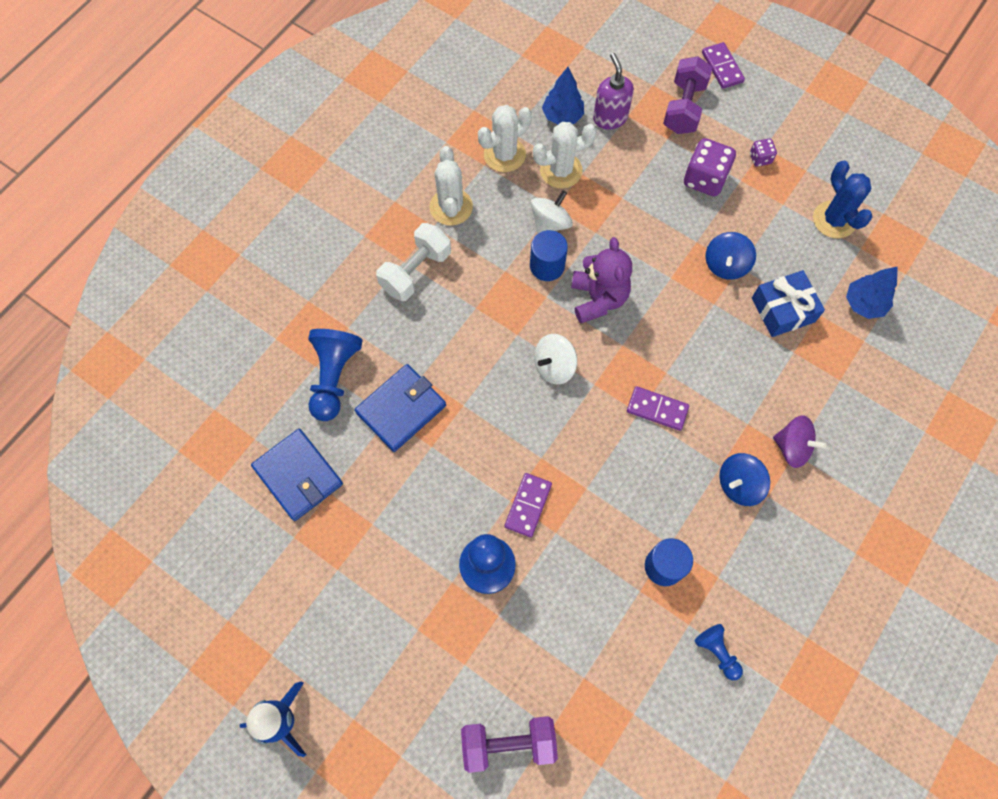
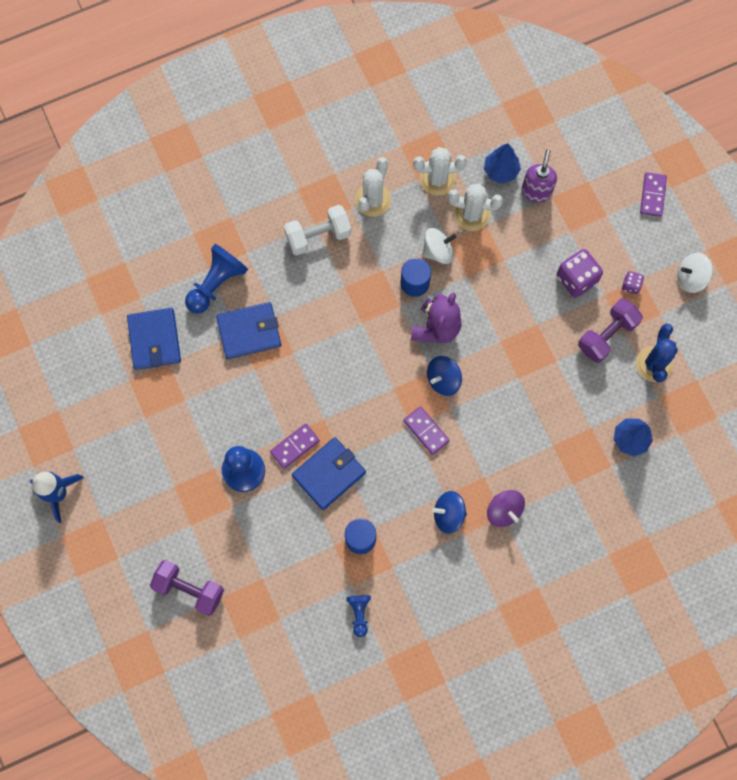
camera: 30 degrees right, 5 degrees up
white spinning top [534,334,577,385] -> white spinning top moved to [677,253,713,293]
purple dumbbell [663,56,713,134] -> purple dumbbell moved to [578,299,643,363]
blue spinning top [705,232,756,280] -> blue spinning top moved to [427,356,462,396]
blue gift [752,270,825,337] -> none
none -> blue wallet [292,437,366,510]

